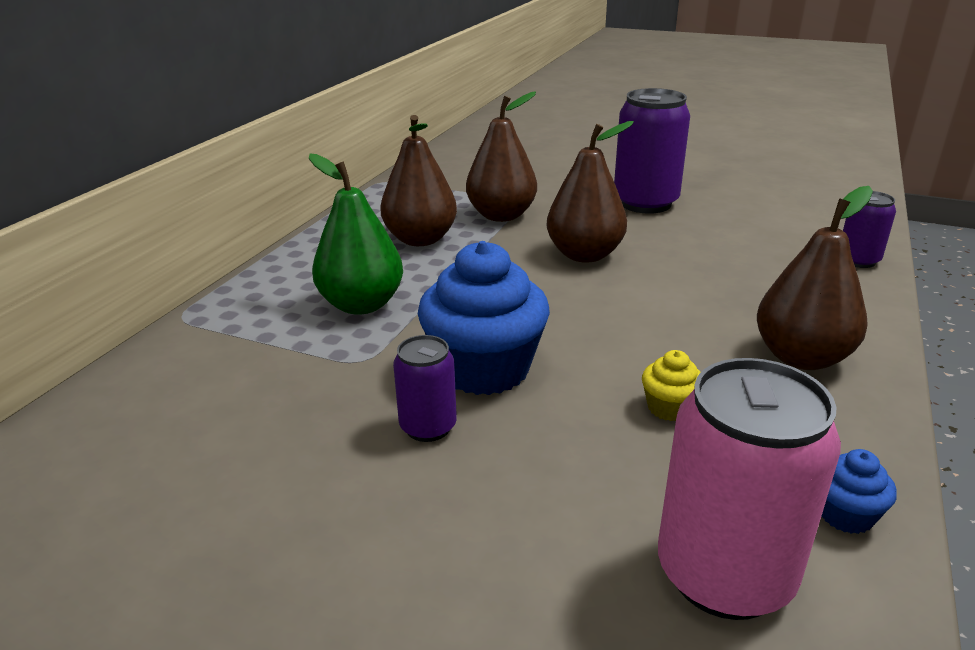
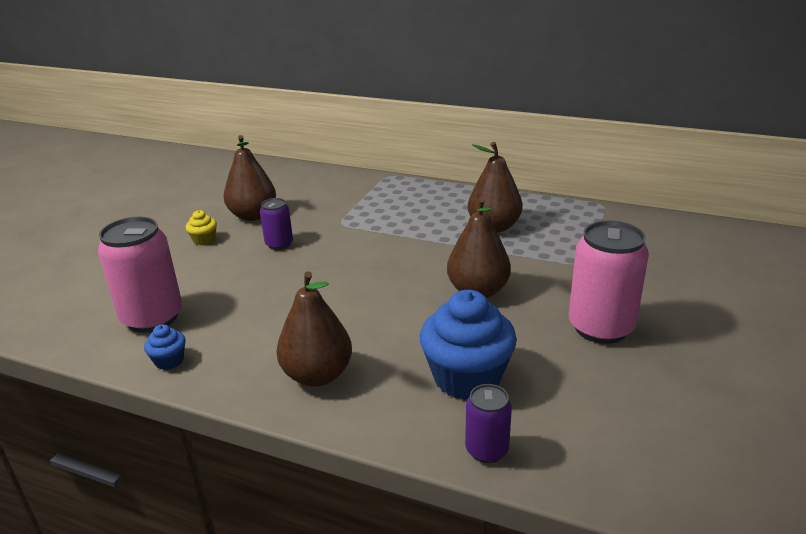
camera: 90 degrees right, 0 degrees up
green pear [309,154,403,315] -> none
blue cupcake [418,241,550,395] -> blue cupcake moved to [420,290,517,400]
brown pear [466,91,537,222] -> brown pear moved to [223,135,276,221]
purple can [614,88,690,214] -> pink can [569,221,649,344]
yellow cupcake [642,350,701,421] -> yellow cupcake moved to [186,210,217,246]

